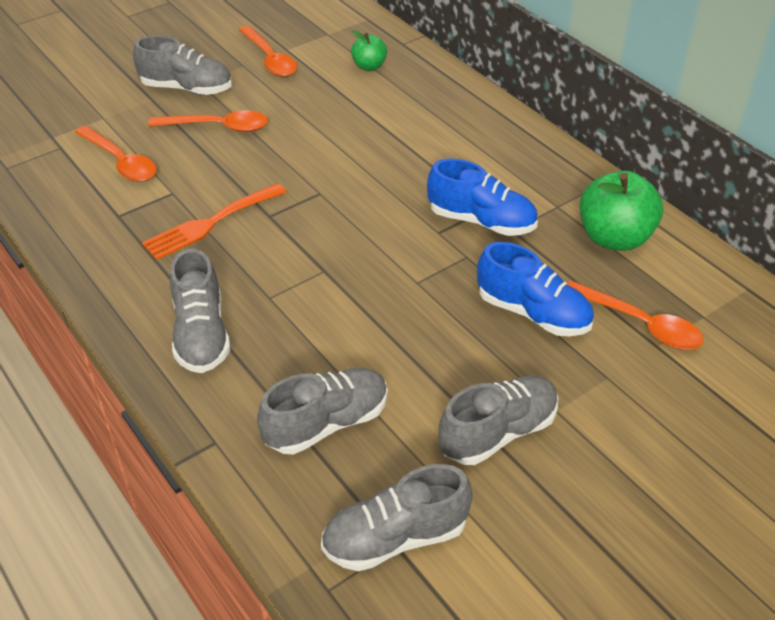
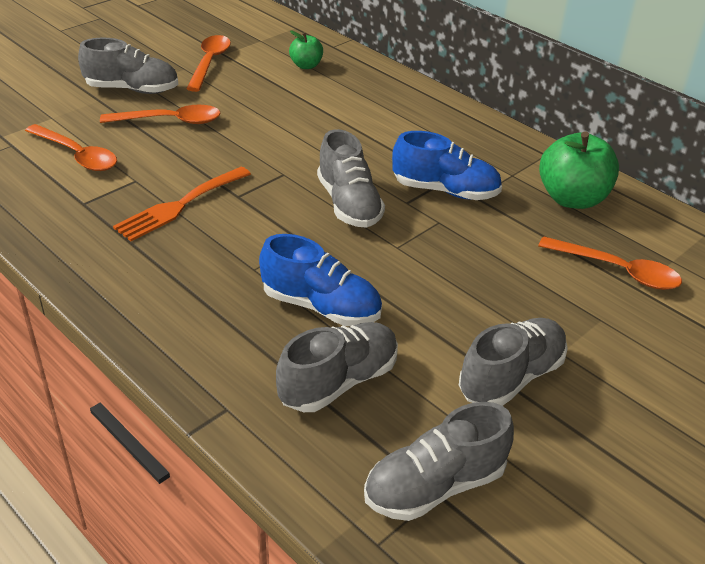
camera: 10 degrees left, 5 degrees down
grey shoe [170,249,230,373] -> grey shoe moved to [317,129,385,228]
orange spoon [239,26,297,77] -> orange spoon turned 135 degrees counterclockwise [186,35,231,92]
blue shoe [477,242,594,336] -> blue shoe moved to [259,234,382,326]

